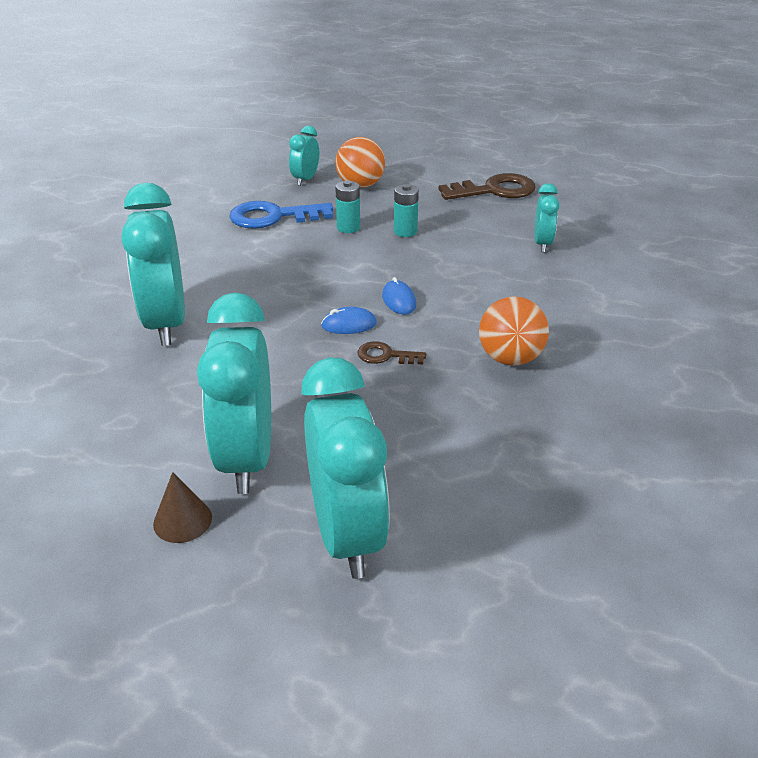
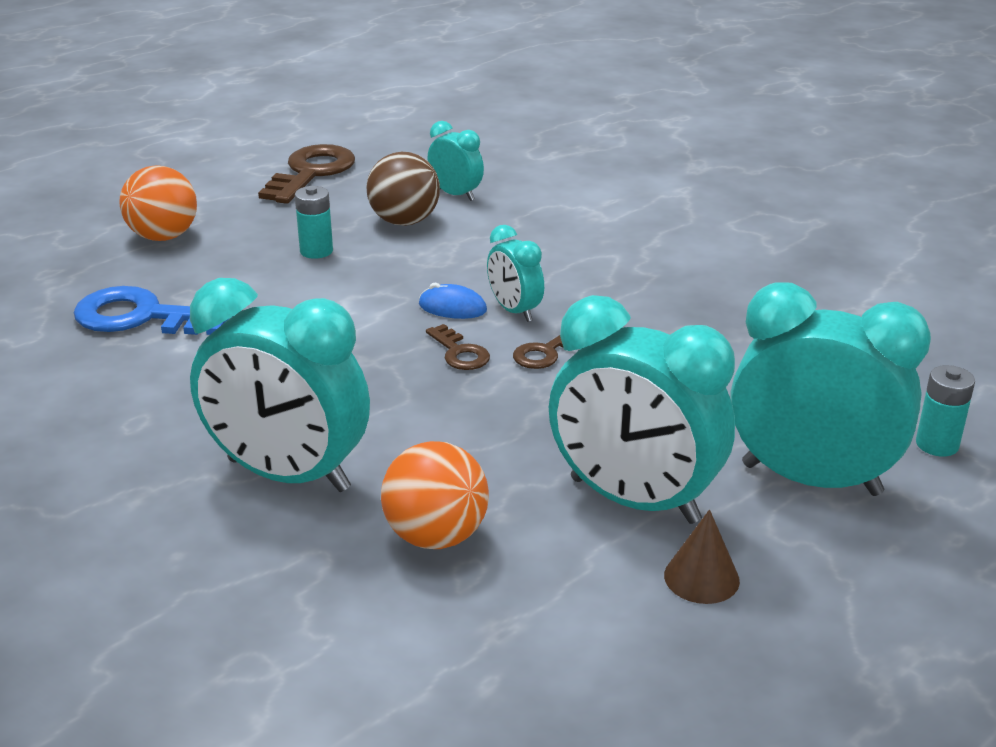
camera: 55 degrees left, 5 degrees down
blue key [229,201,333,229] -> blue key turned 75 degrees clockwise [74,286,230,335]
turquoise clock [289,126,319,186] -> turquoise clock moved to [487,225,544,322]
blue mouse [321,307,377,334] -> brown key [426,324,490,370]
turquoise battery [335,181,360,233] -> turquoise battery moved to [916,365,975,457]
orange ball [479,296,549,366] -> orange ball moved to [381,441,489,549]
none -> brown ball [366,152,440,226]

